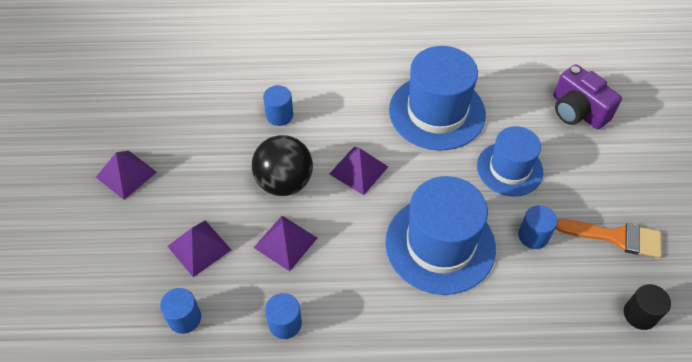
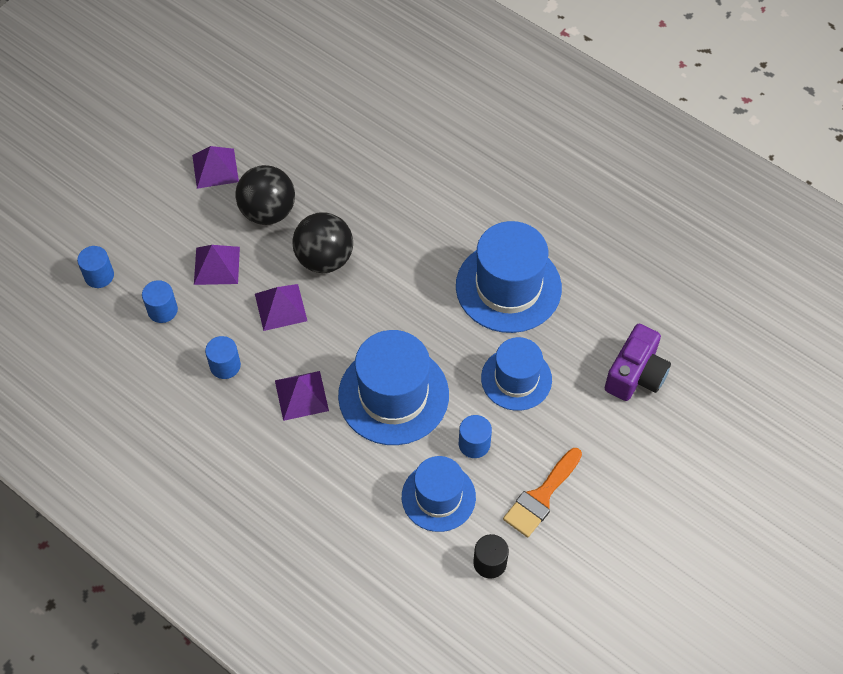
camera: 40 degrees right, 5 degrees up
blue cylinder [263,85,293,126] -> blue cylinder moved to [77,246,114,288]
purple pyramid [329,147,388,195] -> purple pyramid moved to [275,371,329,421]
purple camera [554,64,622,129] -> purple camera turned 150 degrees counterclockwise [605,324,671,401]
orange brush [556,219,662,258] -> orange brush turned 75 degrees clockwise [503,448,582,537]
none -> black ball [235,165,295,225]
none -> blue hat [402,456,476,532]

